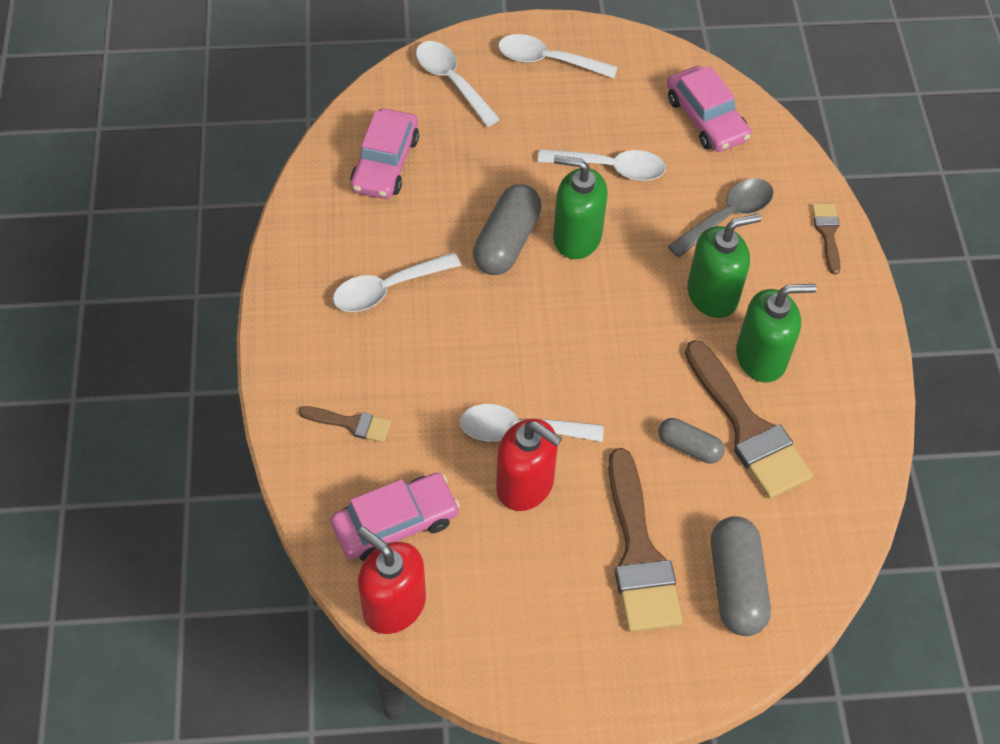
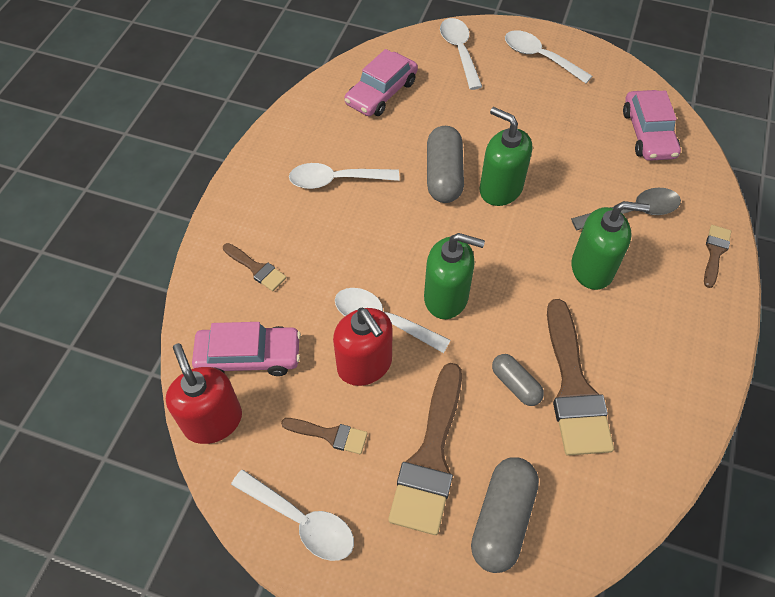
camera: 25 degrees right, 0 degrees up
grey capsule [473,184,542,275] -> grey capsule turned 45 degrees counterclockwise [427,126,464,203]
white spoon [538,149,666,181] -> white spoon moved to [231,469,354,561]
green soap dispenser [736,284,817,382] -> green soap dispenser moved to [424,233,485,319]
none -> brown brush [281,418,367,454]

